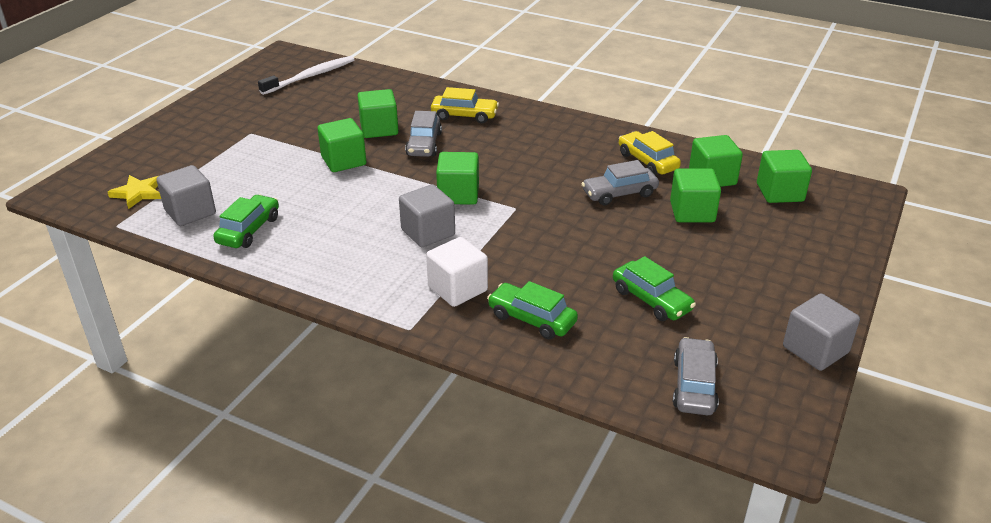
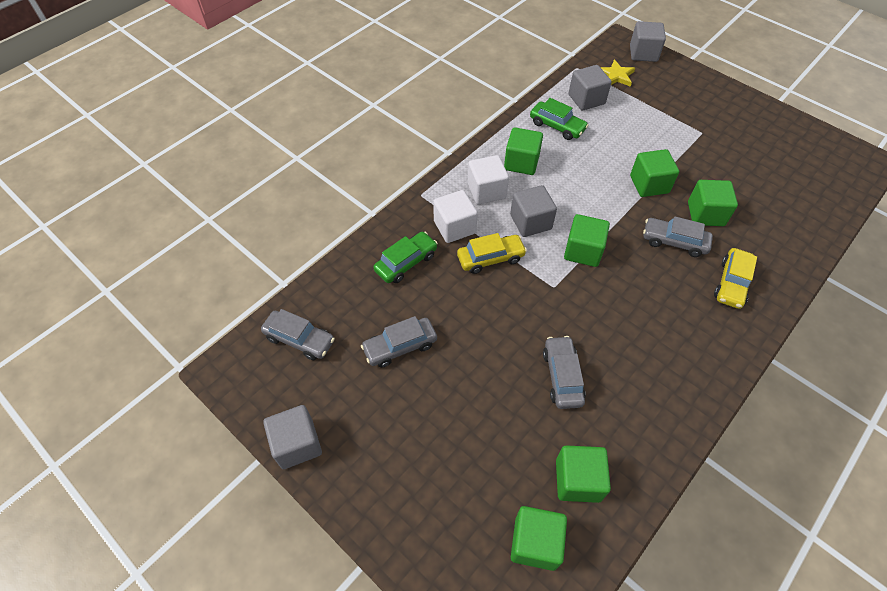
camera: 105 degrees right, 20 degrees up
white toothbrush [258,56,354,95] -> none
green car [613,256,696,321] -> grey car [361,316,437,368]
yellow car [619,131,681,175] -> yellow car moved to [457,233,527,274]
green cube [670,169,721,222] -> green cube moved to [504,127,543,175]
none -> white cube [468,155,509,204]
none -> grey cube [630,21,666,62]

